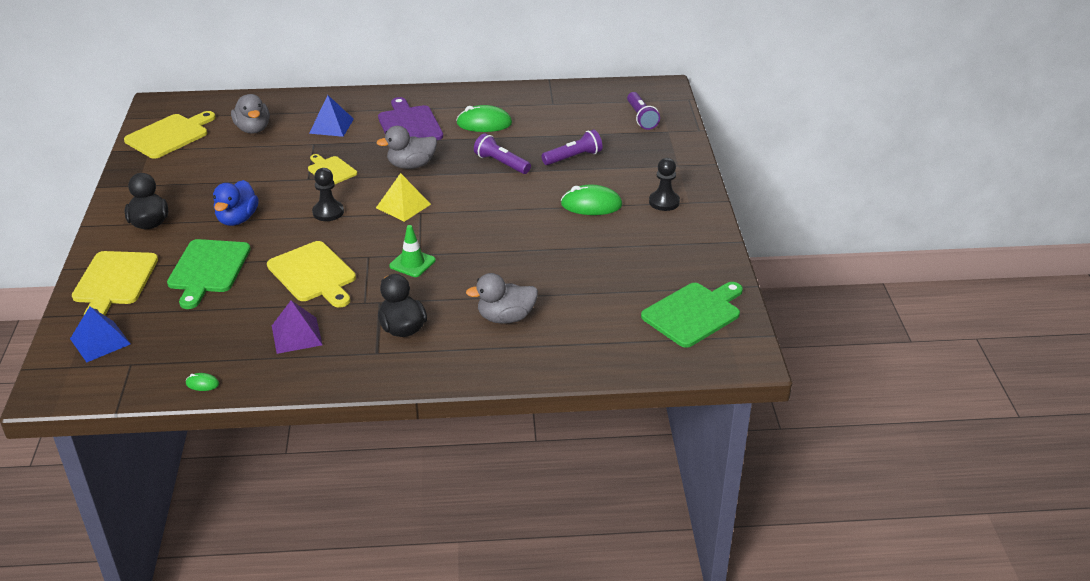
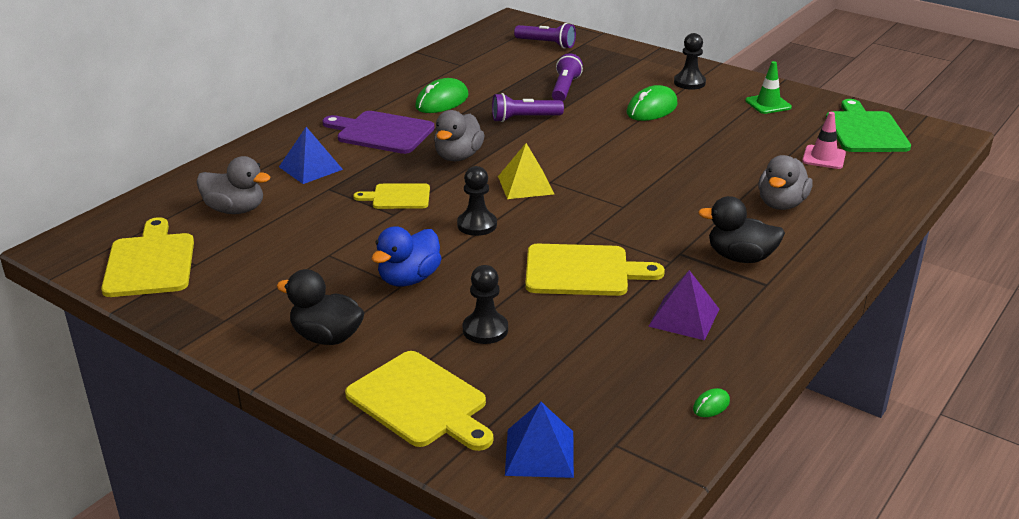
camera: 50 degrees left, 5 degrees down
green cutting board [167,239,251,309] -> black pawn [463,265,508,344]
blue duck [213,180,259,226] -> blue duck turned 75 degrees clockwise [372,226,442,286]
green traffic cone [389,225,436,277] -> green traffic cone moved to [745,61,792,114]
none -> pink traffic cone [802,112,846,169]

